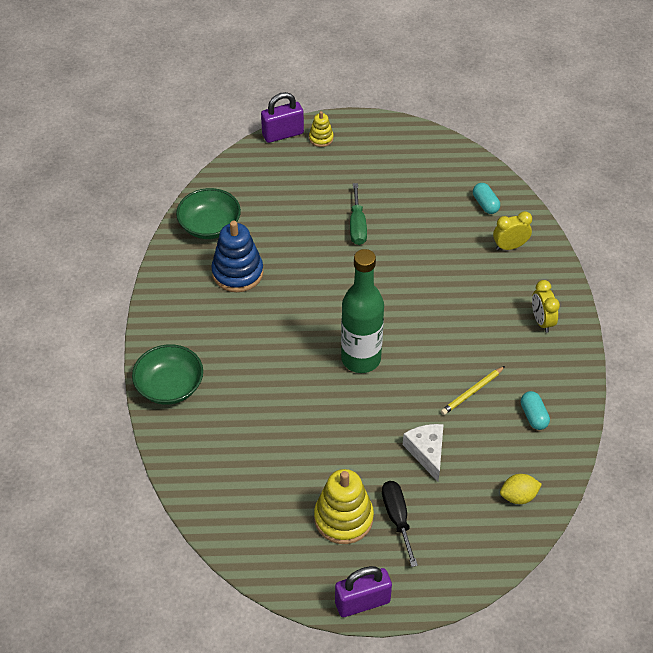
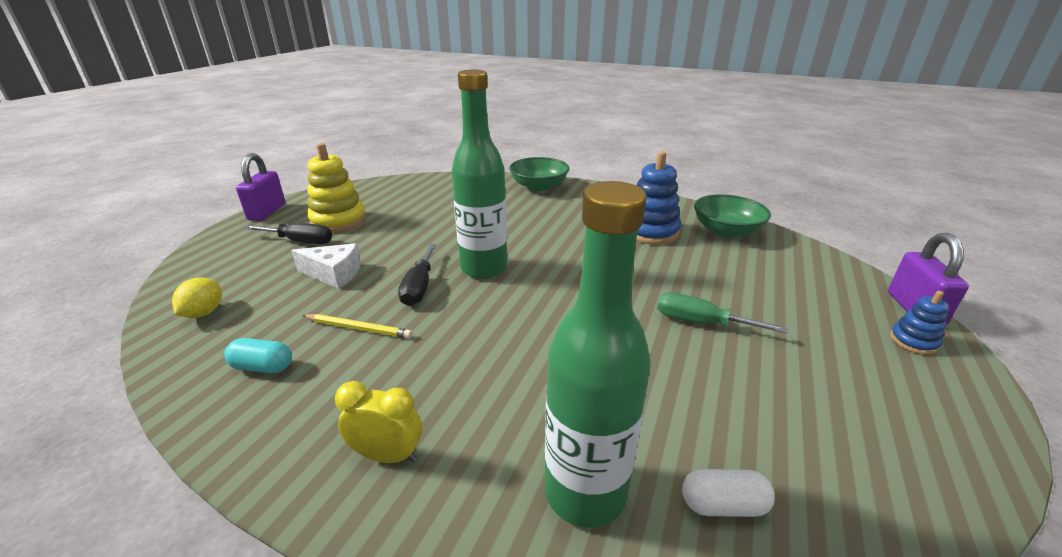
camera: 115 degrees right, 20 degrees down
yellow stacking toy [309,111,334,147] -> blue stacking toy [890,291,949,355]
yellow pencil [441,366,505,415] -> yellow pencil turned 120 degrees clockwise [302,314,412,338]
turquoise capsule [473,183,500,214] -> white capsule [682,469,775,517]
yellow clock [493,211,532,250] -> green bottle [545,181,651,527]
none -> black screwdriver [398,244,436,306]

